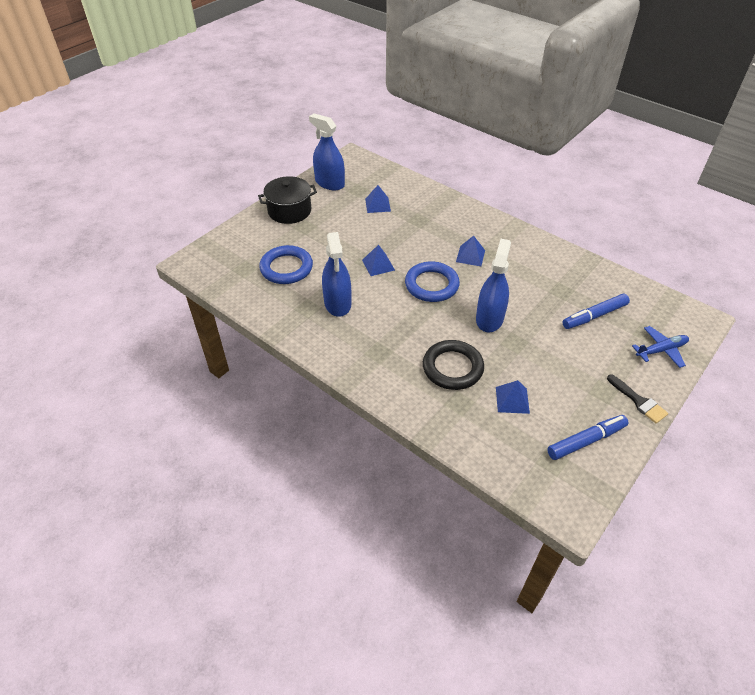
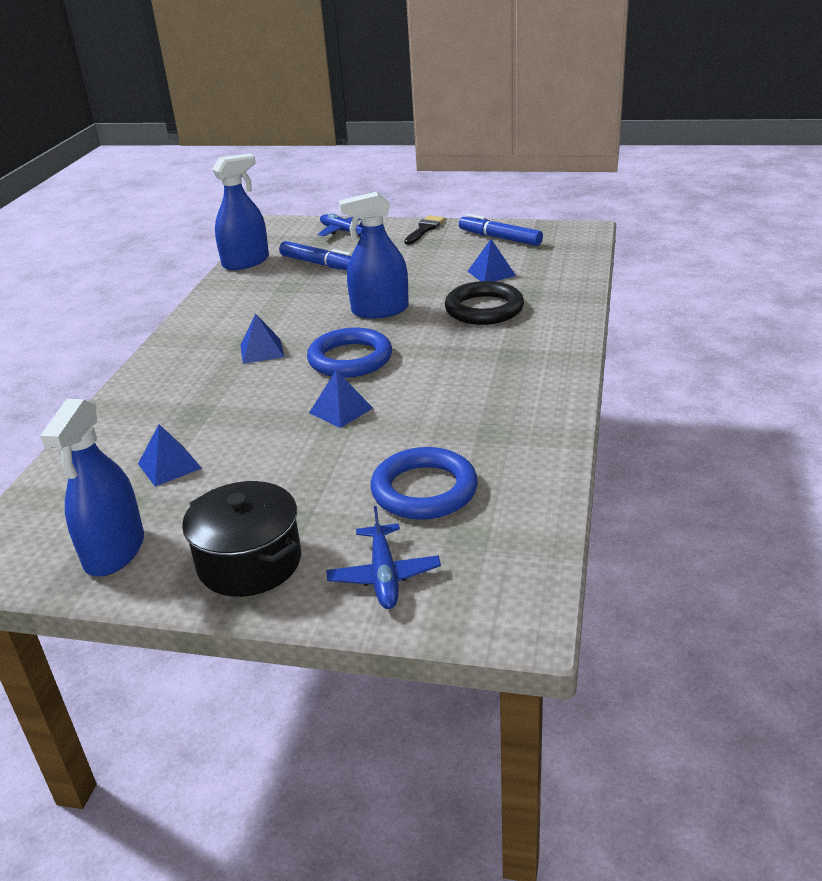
camera: 115 degrees left, 15 degrees down
blue spray bottle [322,232,351,317] -> blue spray bottle moved to [212,154,269,270]
none -> blue plane [326,506,441,609]

